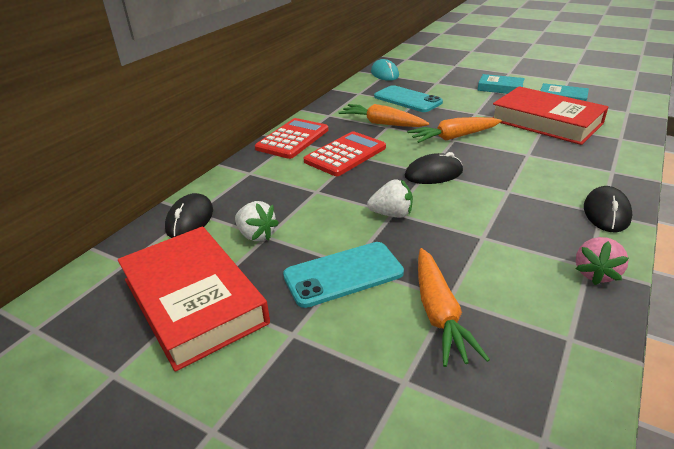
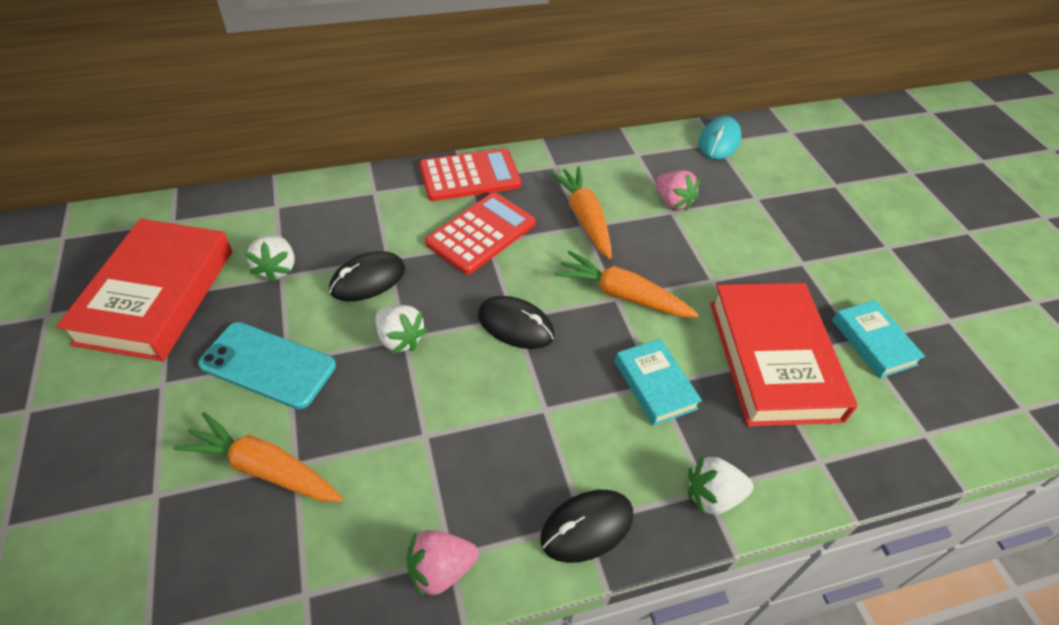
camera: 40 degrees right, 15 degrees up
black mouse [165,193,213,238] -> black mouse moved to [329,251,405,302]
red calculator [304,131,386,176] -> red calculator turned 45 degrees counterclockwise [425,192,536,274]
turquoise phone [374,85,443,112] -> pink strawberry [656,170,700,211]
orange carrot [418,248,490,367] -> orange carrot turned 75 degrees clockwise [173,412,343,502]
turquoise book [478,74,525,94] -> turquoise book moved to [615,338,702,426]
none -> white strawberry [688,455,753,515]

